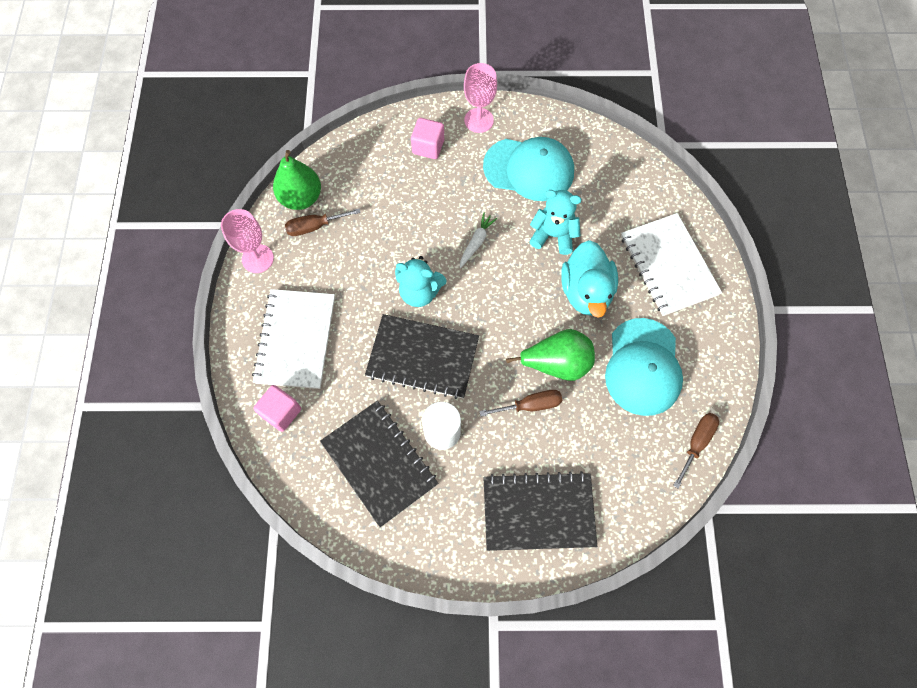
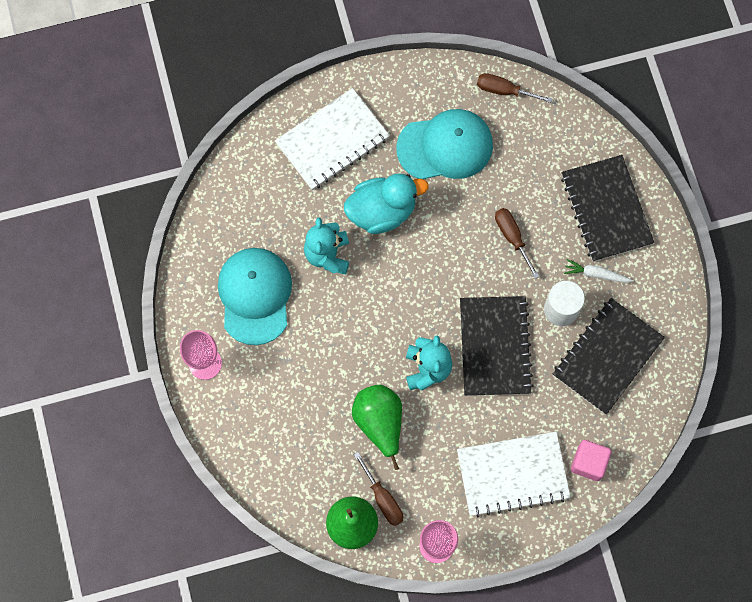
camera: 105 degrees left, 5 degrees up
pink cube [411,118,444,159] -> none
white carrot [460,213,497,268] -> white carrot moved to [564,259,633,283]
green pear [506,329,595,381] -> green pear moved to [352,385,402,470]

